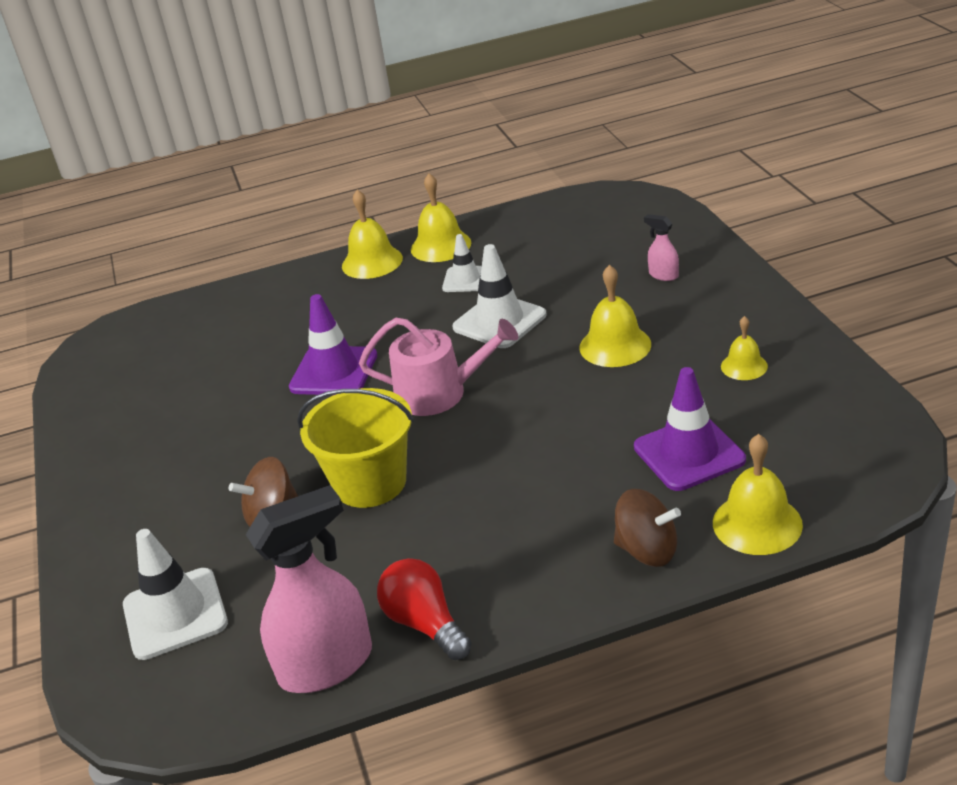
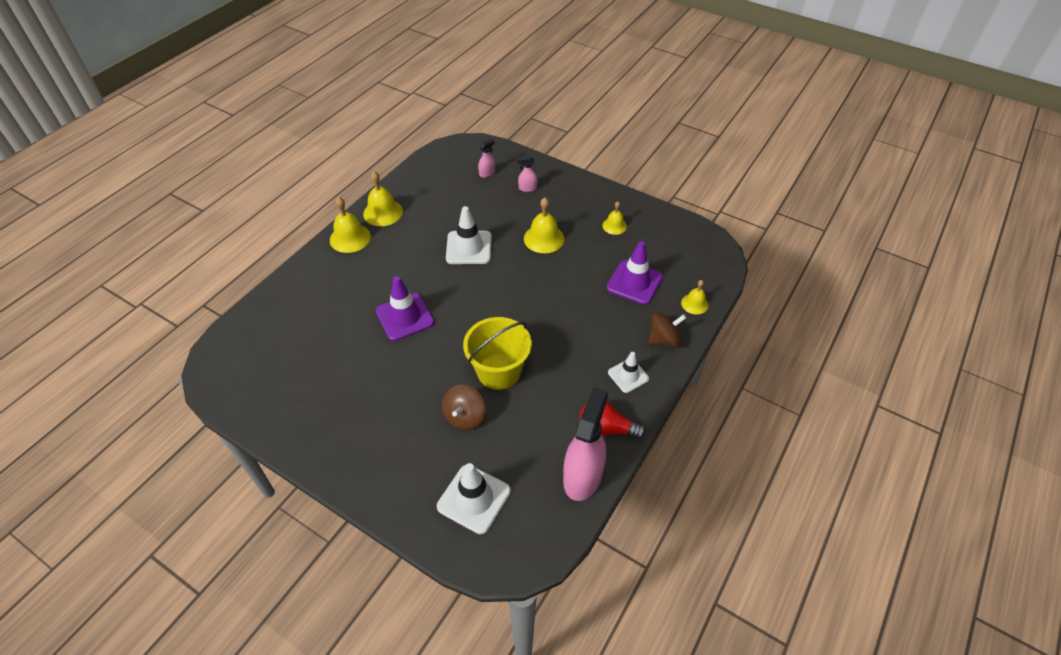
camera: 45 degrees left, 15 degrees up
pink watering can [359,318,518,416] -> none
white traffic cone [442,234,482,292] -> white traffic cone moved to [608,352,649,393]
yellow bell [713,434,803,555] -> yellow bell [681,280,708,314], size x0.61
none -> pink spray bottle [478,139,495,178]

